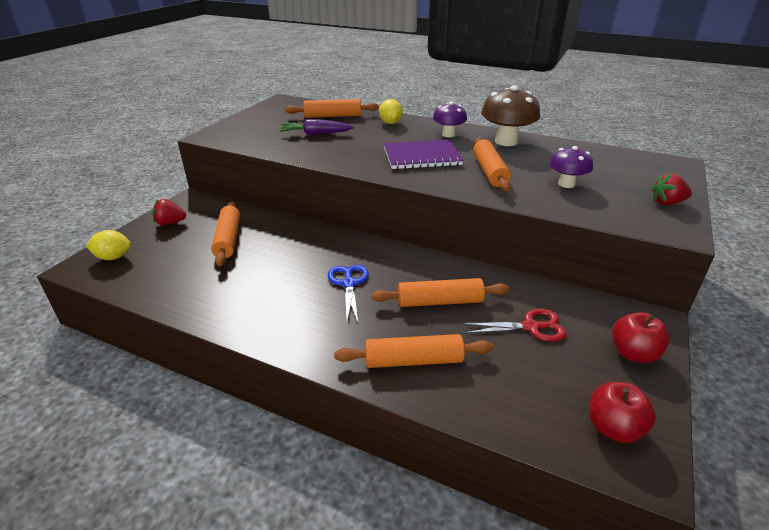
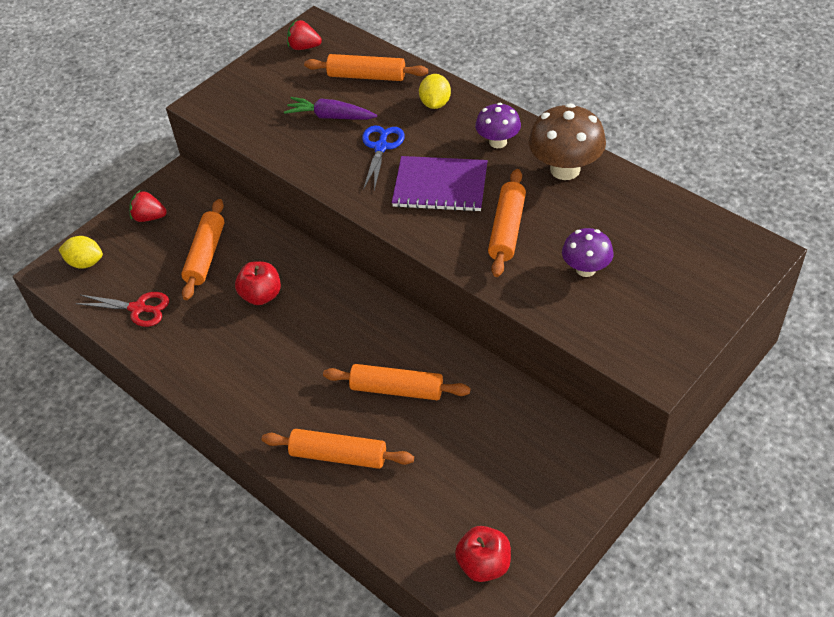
camera: 20 degrees right, 15 degrees up
blue scissors [328,265,369,322] -> blue scissors moved to [362,125,405,190]
red scissors [462,309,566,342] -> red scissors moved to [76,292,169,327]
red apple [612,312,670,363] -> red apple moved to [235,261,281,305]
red strawberry [651,173,692,205] -> red strawberry moved to [287,20,322,50]

